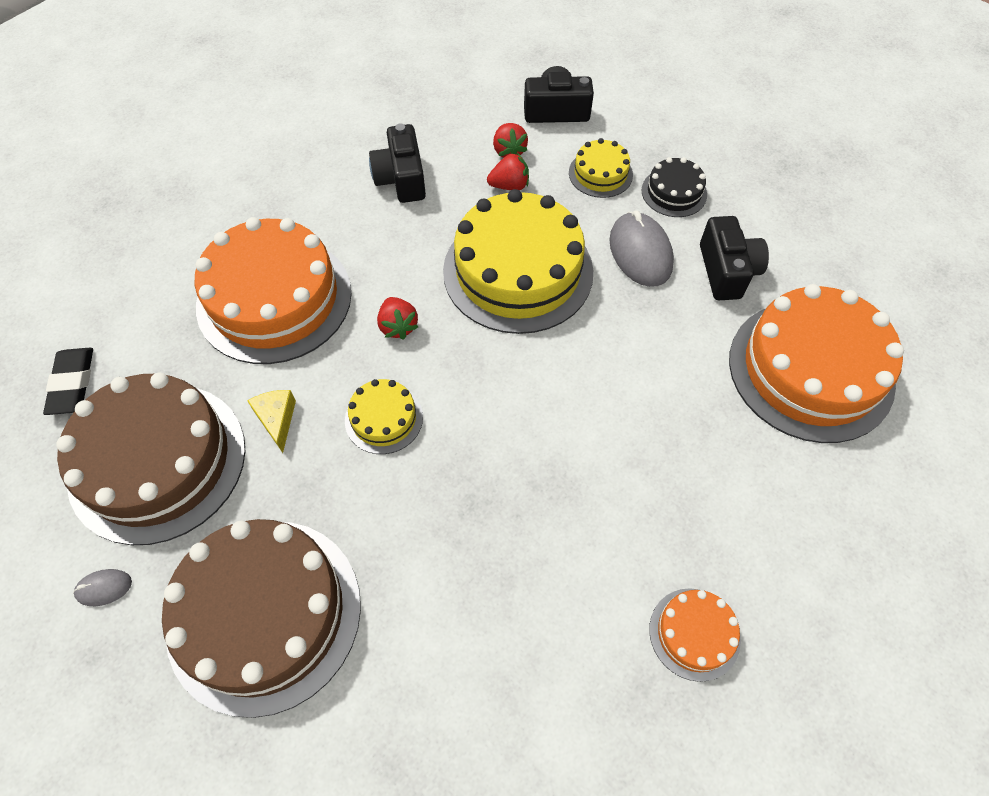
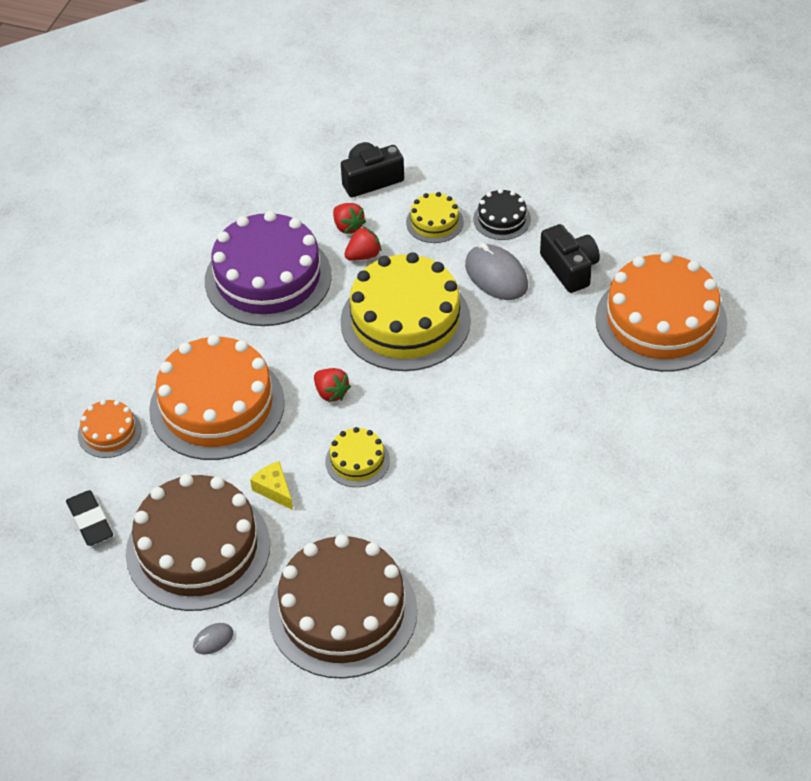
camera: 20 degrees left, 10 degrees down
black camera [369,123,426,203] -> purple cake [205,211,332,326]
orange cake [649,588,741,682] -> orange cake moved to [78,400,141,458]

